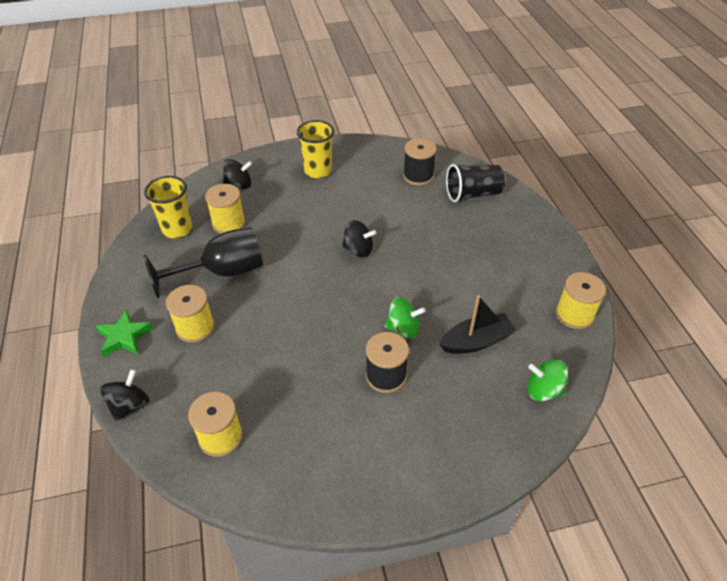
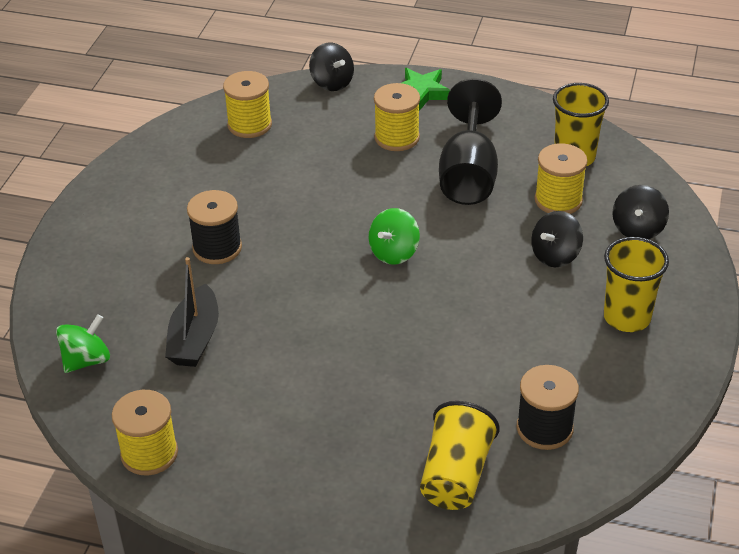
camera: 120 degrees right, 5 degrees down
black spinning top [342,220,376,258] -> black spinning top moved to [531,211,583,267]
green spinning top [385,297,426,339] -> green spinning top moved to [369,208,420,265]
black cup [446,164,505,202] -> yellow cup [420,401,500,510]

